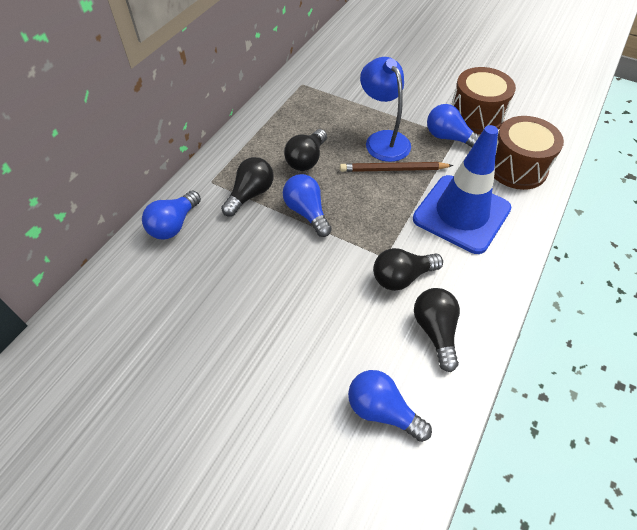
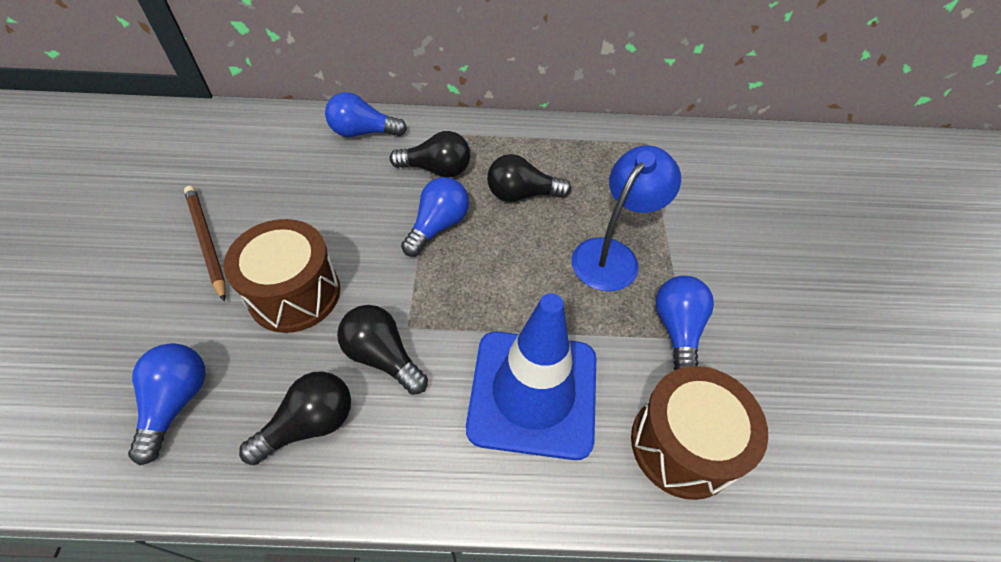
camera: 60 degrees right, 0 degrees up
brown pencil [340,162,453,172] -> brown pencil moved to [184,186,226,302]
brown drum [451,67,516,135] -> brown drum moved to [224,219,340,333]

